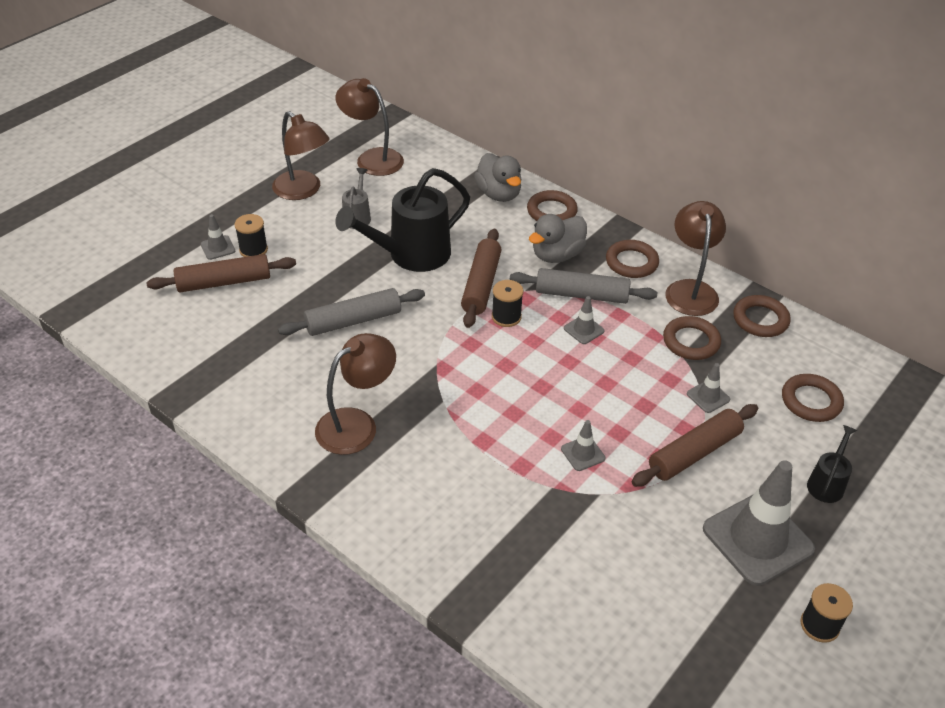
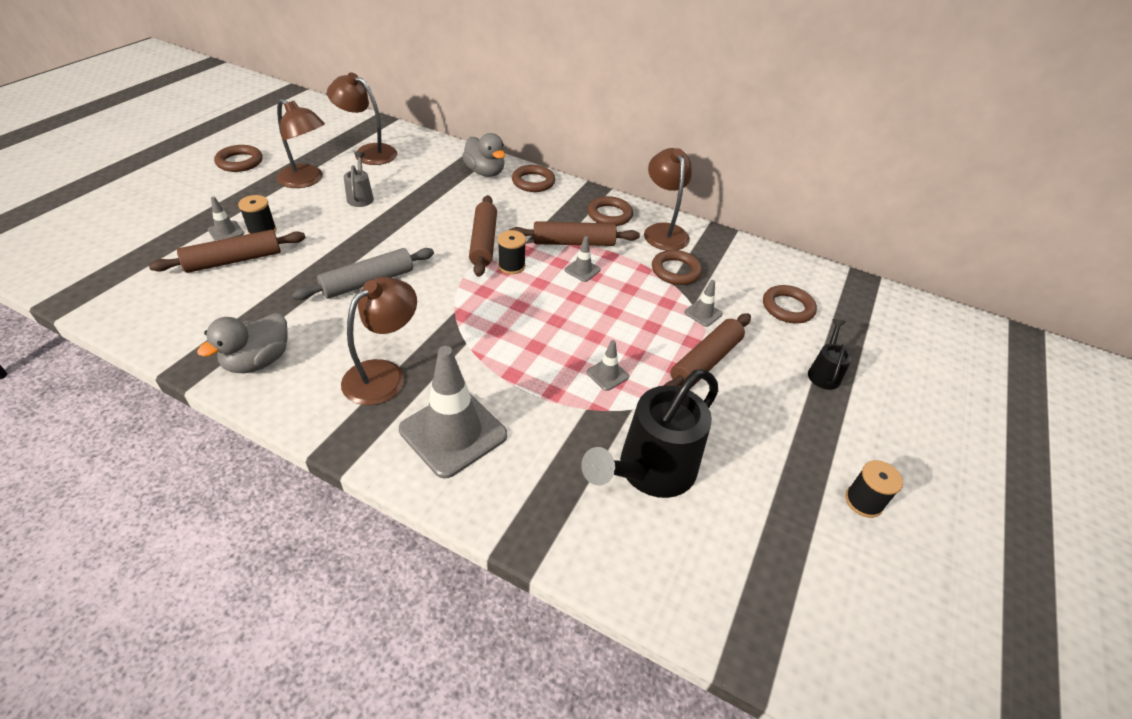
camera: 15 degrees left, 0 degrees up
black watering can [335,168,470,272] -> black watering can moved to [581,369,718,498]
grey rolling pin [510,268,657,304] -> brown rolling pin [509,221,640,246]
grey duck [529,214,587,263] -> grey duck moved to [197,313,288,373]
grey traffic cone [703,460,815,586] -> grey traffic cone moved to [399,346,507,479]
brown ring [733,295,791,337] -> brown ring moved to [214,145,263,172]

